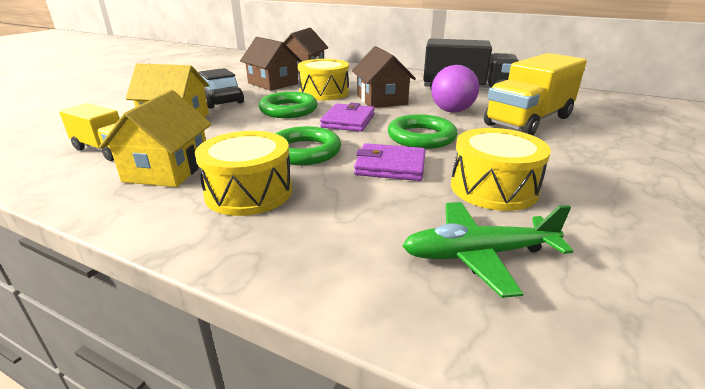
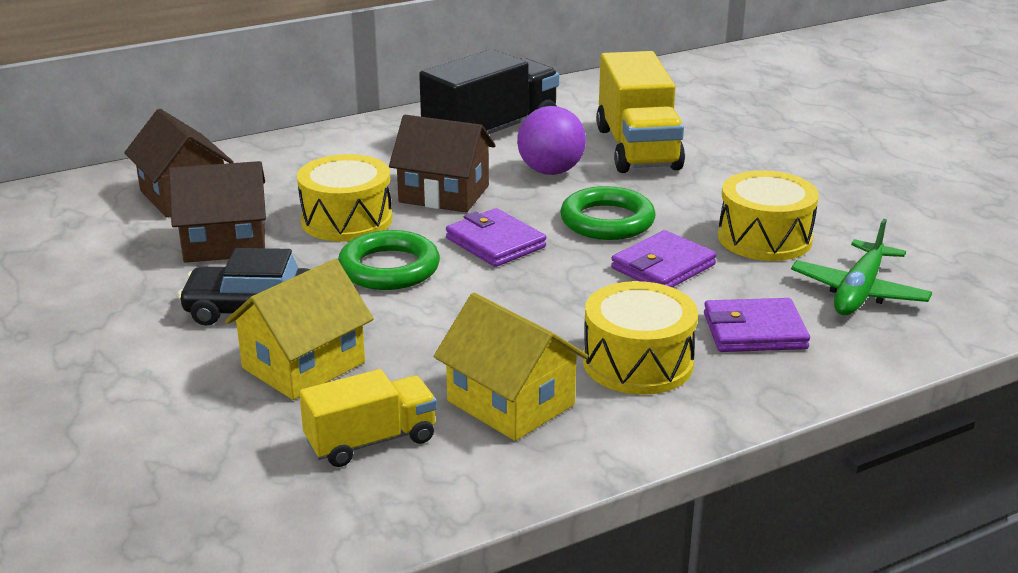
camera: 55 degrees left, 0 degrees up
green ring [275,126,341,165] -> none
none -> purple wallet [704,298,810,352]

